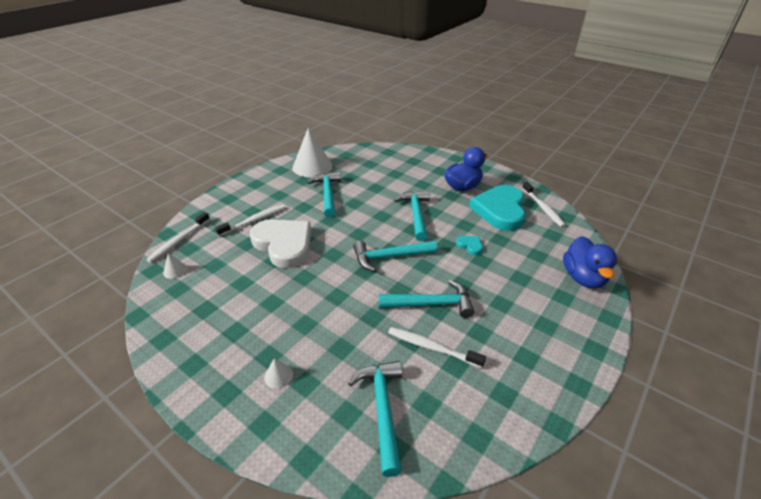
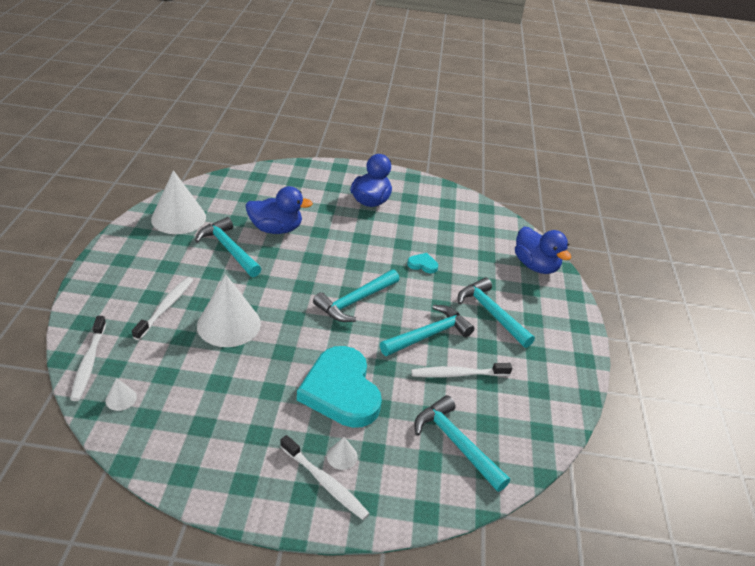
camera: 35 degrees left, 0 degrees up
white heart [250,219,311,268] -> white cone [197,274,261,347]
turquoise hammer [394,191,430,241] -> turquoise hammer moved to [458,278,535,348]
turquoise heart [469,185,525,231] -> turquoise heart moved to [297,346,382,428]
white toothbrush [522,182,566,227] -> white toothbrush moved to [280,435,370,520]
none -> blue duck [246,186,313,234]

